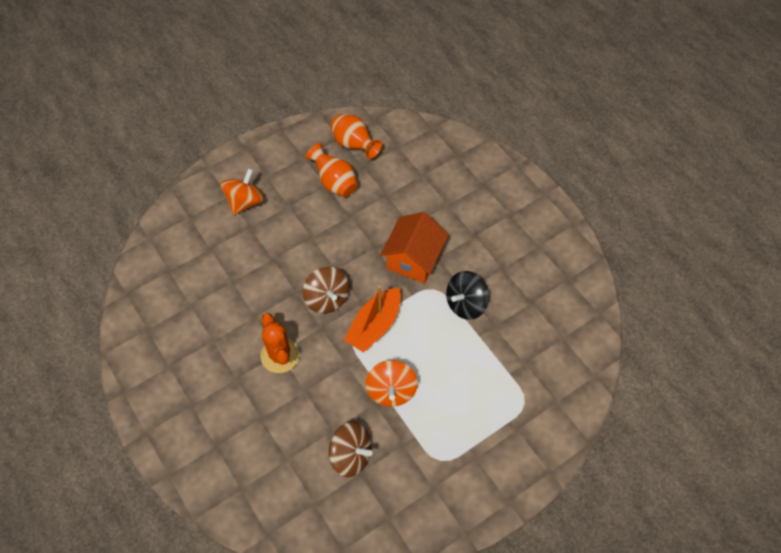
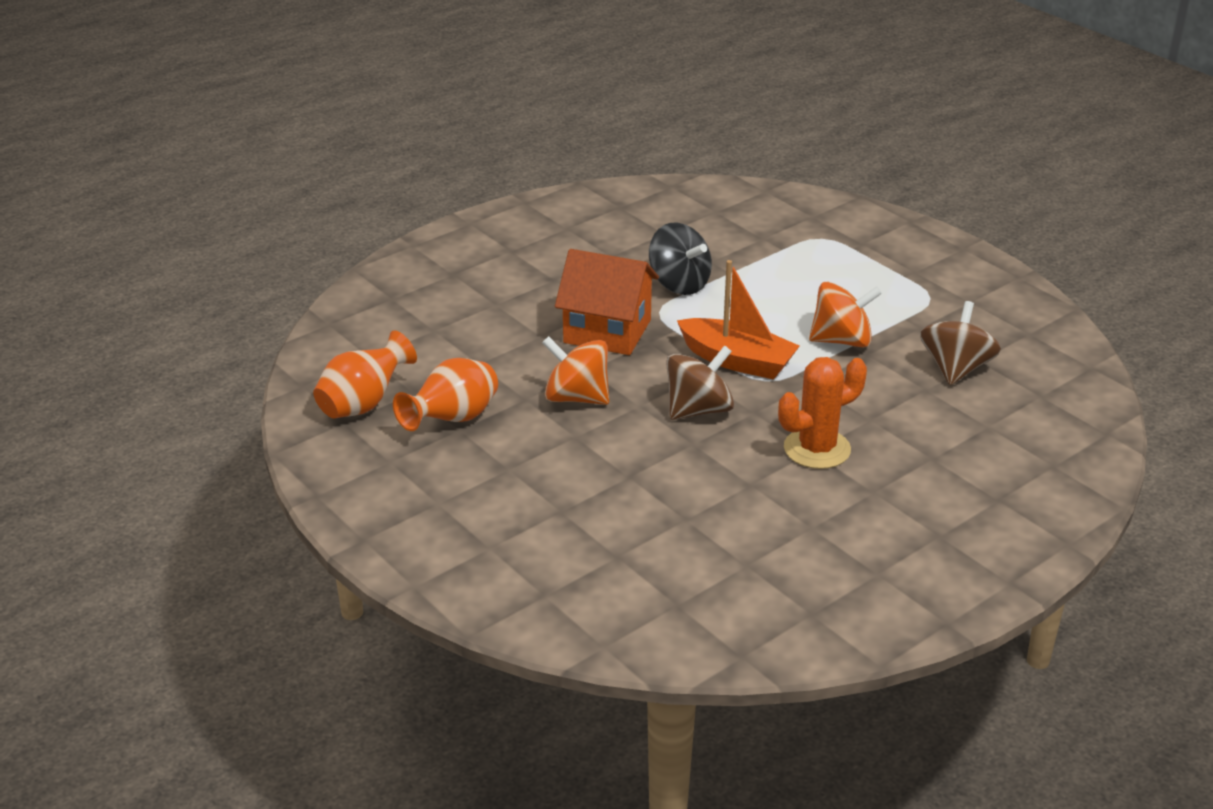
camera: 95 degrees left, 25 degrees down
orange spinning top [221,168,264,215] -> orange spinning top moved to [542,336,609,405]

